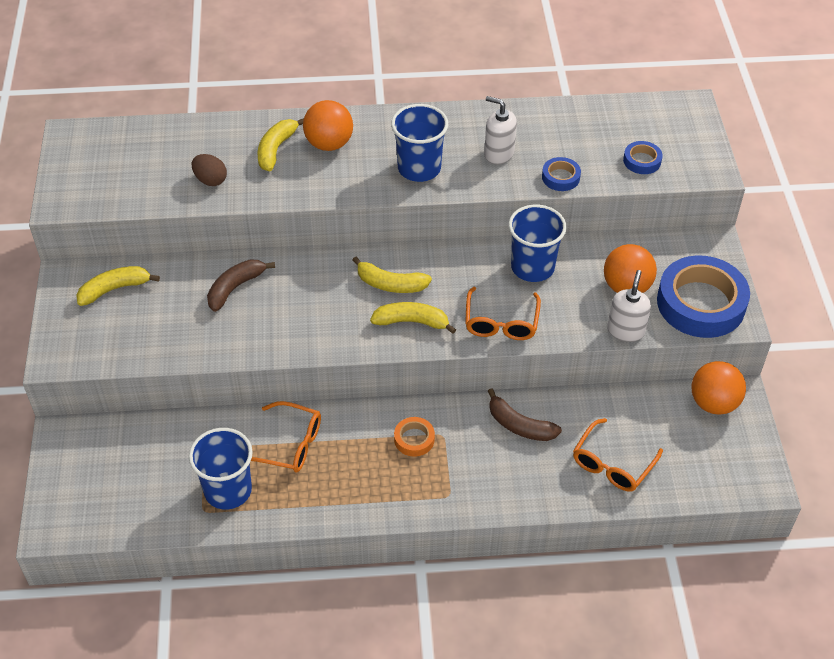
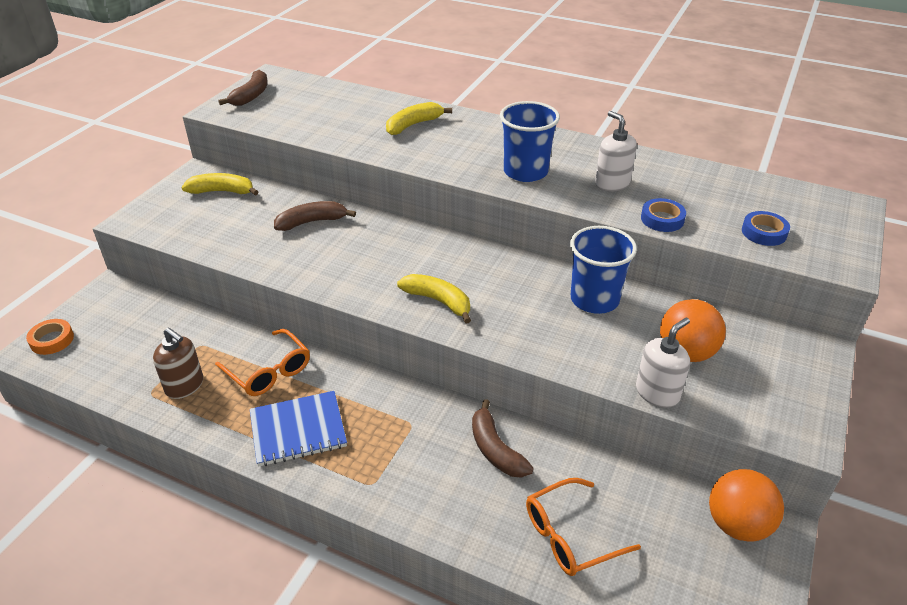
camera: 30 degrees right, 10 degrees down
blue cup [189,428,253,510] -> brown soap dispenser [153,327,203,399]
brown egg [192,154,227,186] -> none
orange ball [303,100,353,151] -> none
yellow banana [353,257,432,293] -> none
orange tape [394,417,435,457] -> orange tape moved to [26,319,74,355]
orange glasses [465,287,541,340] -> none
blue tape [657,255,750,338] -> none
none -> brown banana [218,70,268,106]
none -> blue notebook [250,391,347,467]

